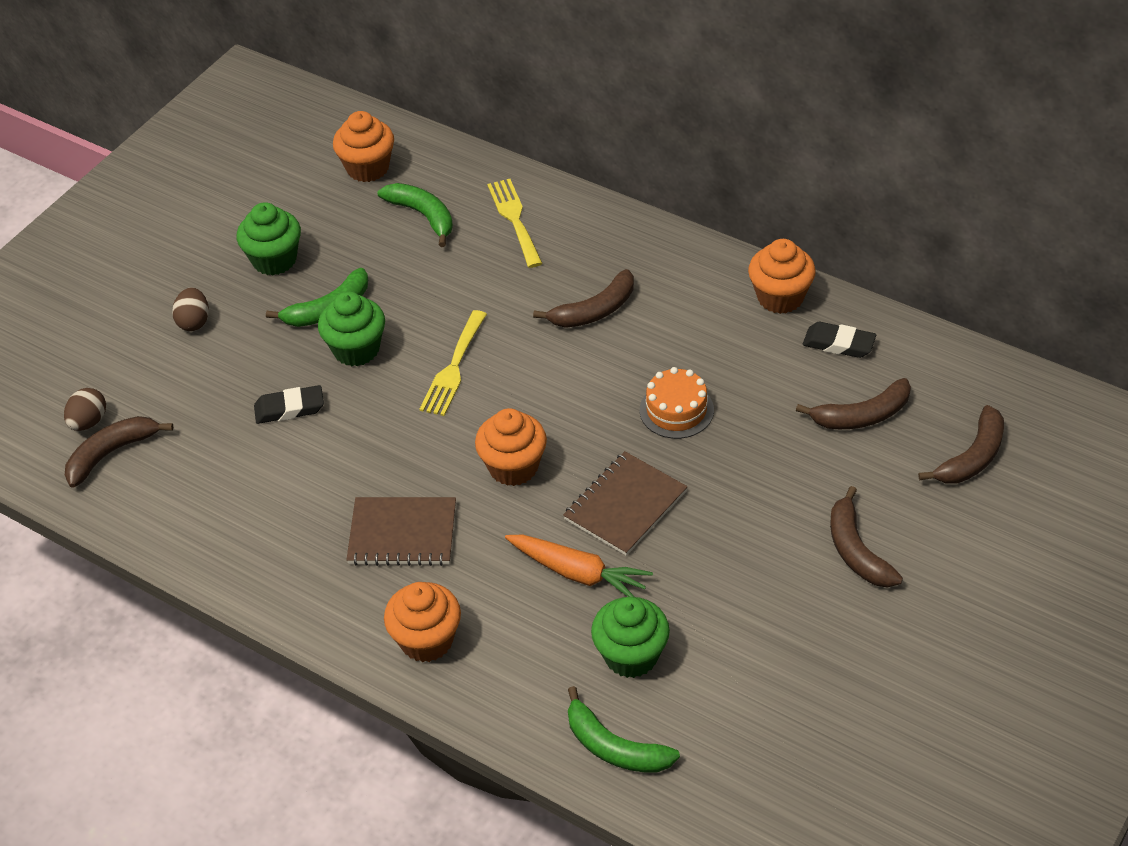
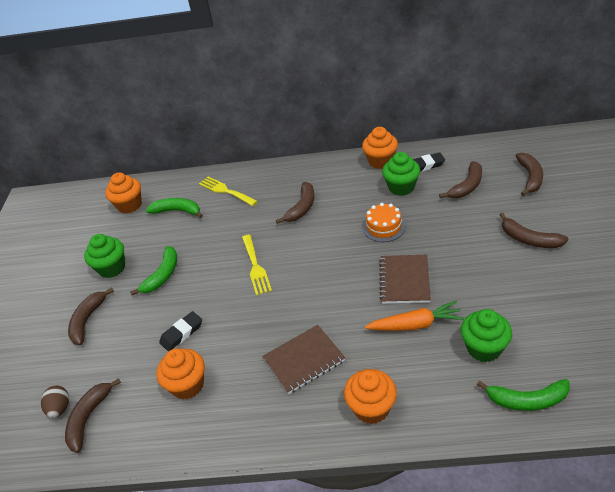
camera: 30 degrees left, 5 degrees down
brown egg [172,288,209,331] -> brown banana [68,288,114,345]
green cupcake [318,291,385,366] -> green cupcake moved to [382,152,420,196]
orange cupcake [475,408,547,486] -> orange cupcake moved to [156,349,205,399]

